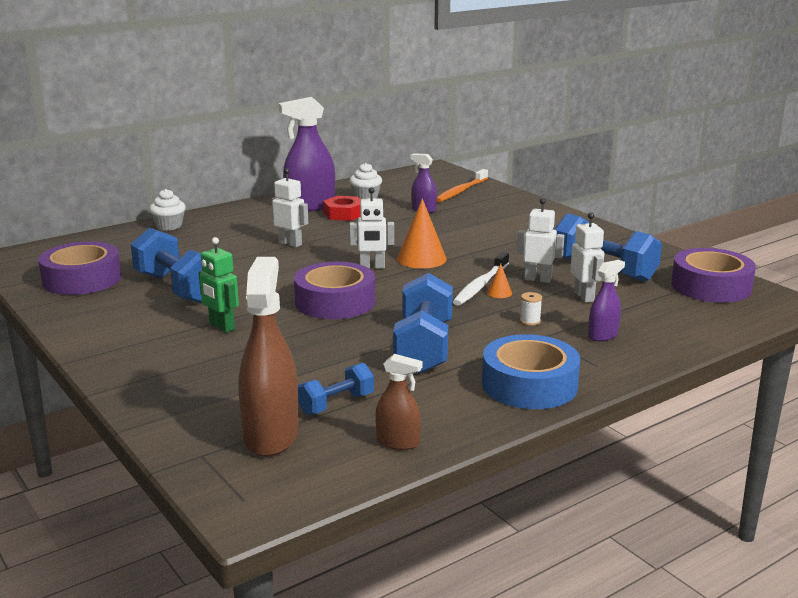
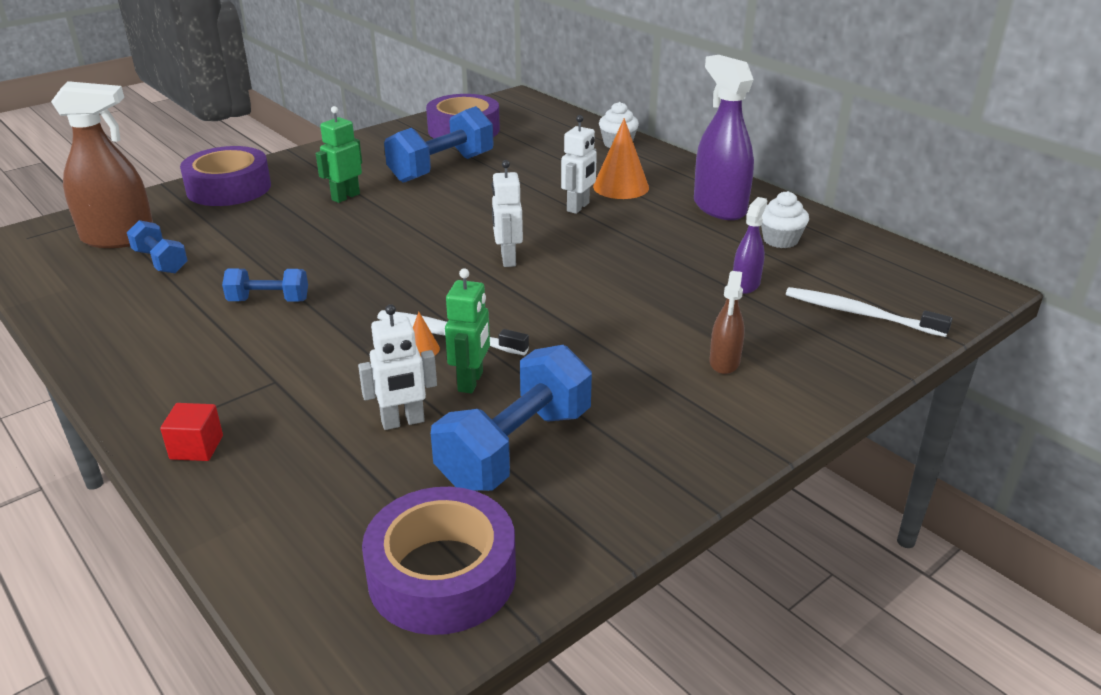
camera: 85 degrees right, 10 degrees up
purple tape [294,262,375,319] -> purple tape moved to [180,146,271,206]
red nut [323,196,361,221] -> none
brown spray bottle [375,354,423,450] -> brown spray bottle moved to [709,271,745,374]
blue dumbbell [393,273,453,373] -> blue dumbbell [222,269,308,301], size x0.55
orange cone [397,198,447,269] -> orange cone moved to [593,118,649,199]
orange toothbrush [437,169,488,202] -> white toothbrush [786,287,952,337]
blue tape [482,334,580,409] -> none
white robot [517,198,565,283] -> green robot [445,268,490,393]
white spool [520,292,542,326] -> none
purple spray bottle [588,260,625,342] -> none
none -> red cube [160,403,223,461]

